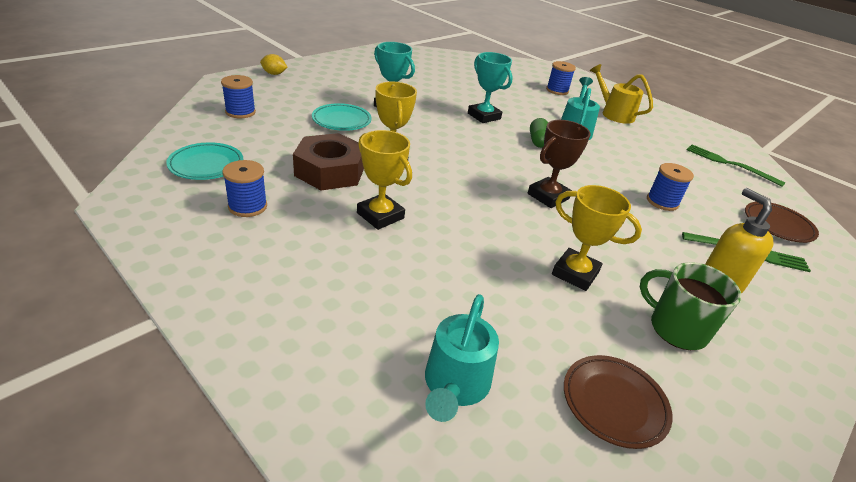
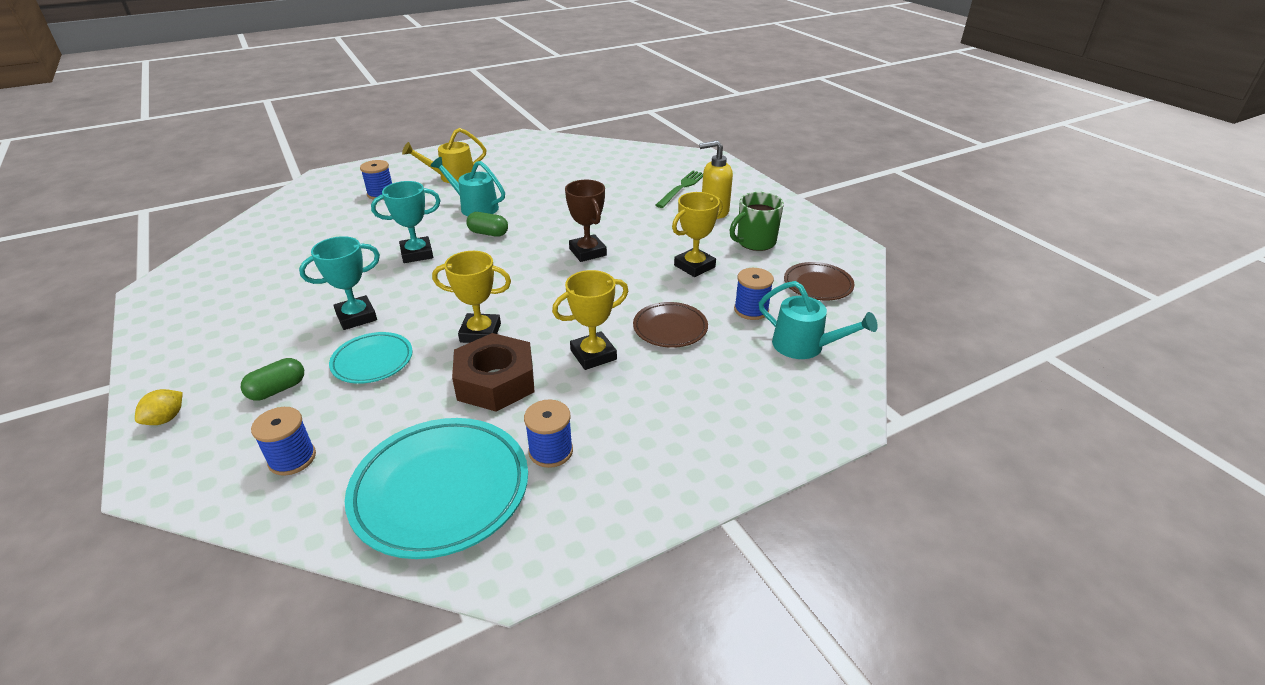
camera: 70 degrees left, 0 degrees up
turquoise plate [166,142,244,180] -> turquoise plate [345,418,528,559], size x1.80
blue spool [647,163,694,211] -> blue spool moved to [734,268,774,320]
green fork [686,145,785,187] -> none
brown plate [745,202,819,243] -> brown plate moved to [633,302,708,348]
none -> green capsule [241,358,304,401]

